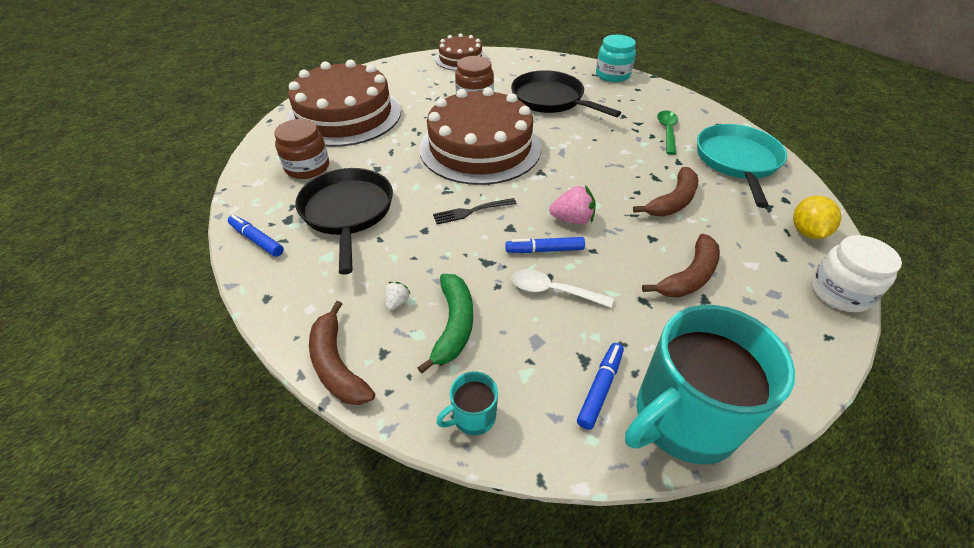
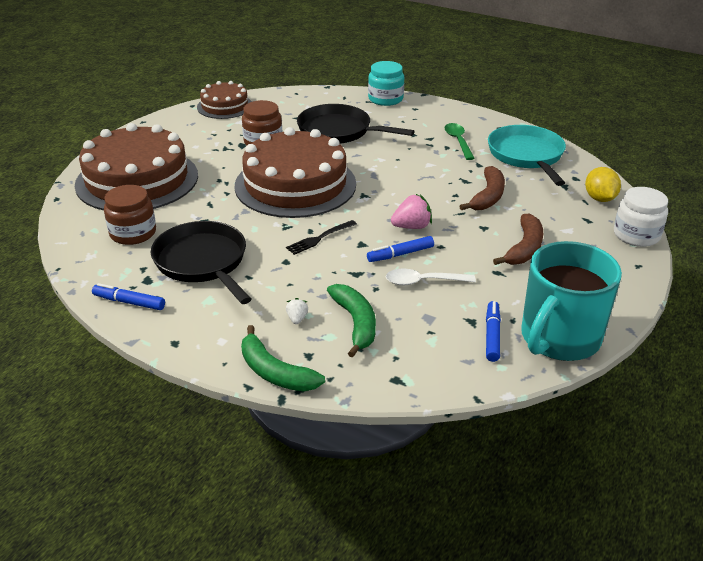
camera: 20 degrees left, 10 degrees down
brown banana [309,301,375,405] -> green banana [241,325,325,392]
turquoise mug [436,371,498,435] -> none

